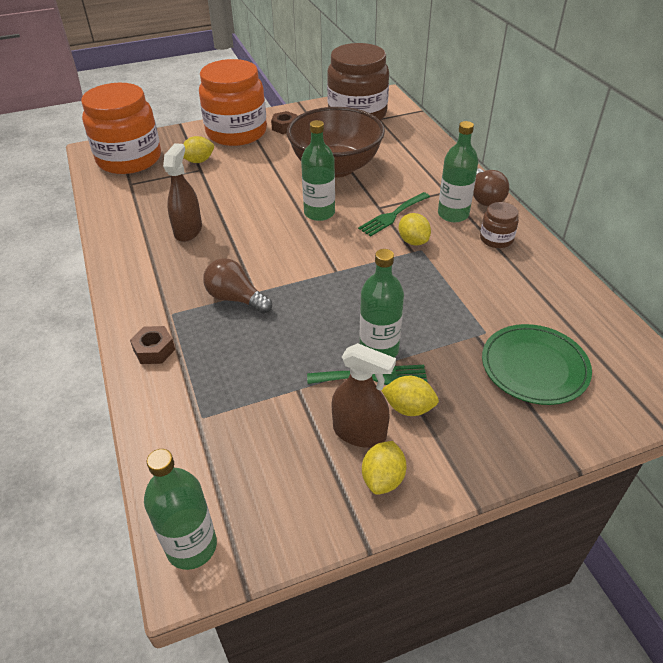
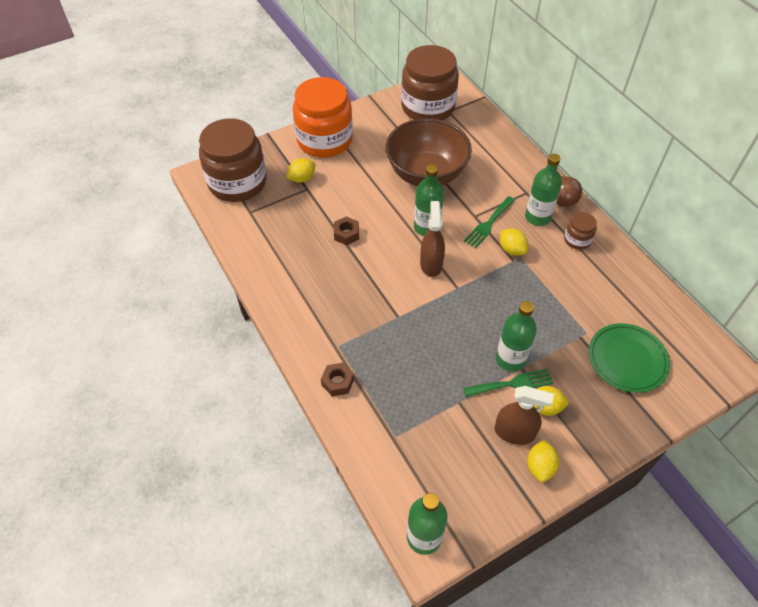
camera: 10 degrees left, 10 degrees up
orange jar [81,83,161,174] -> brown jar [199,118,267,202]
brown spray bottle [163,143,202,242] -> brown spray bottle moved to [420,201,445,277]
brown light bulb [203,258,272,314] -> none
brown nut [271,111,298,134] -> brown nut moved to [334,216,359,245]

